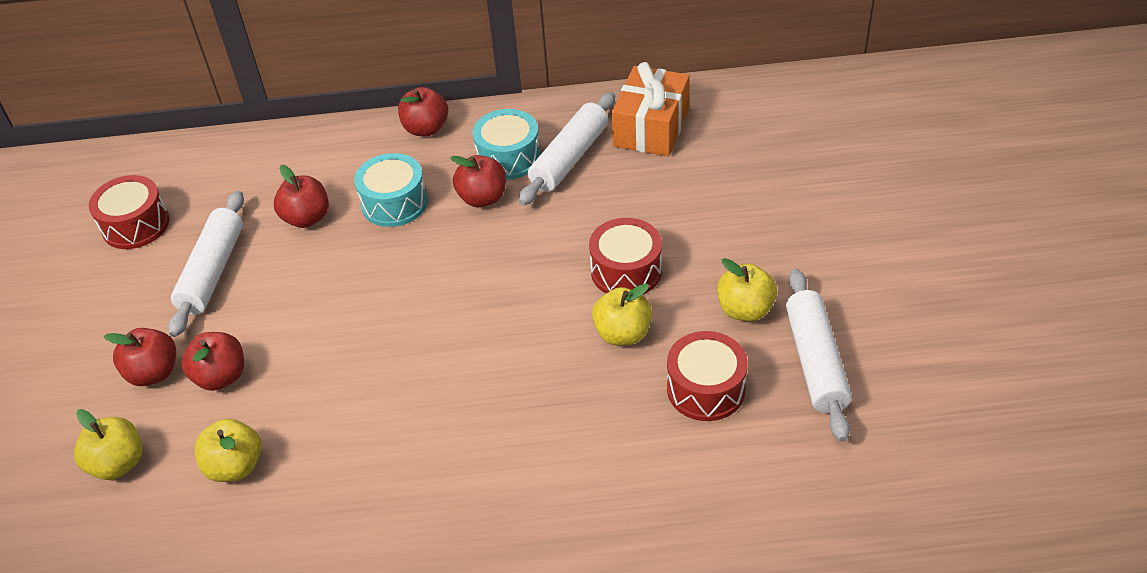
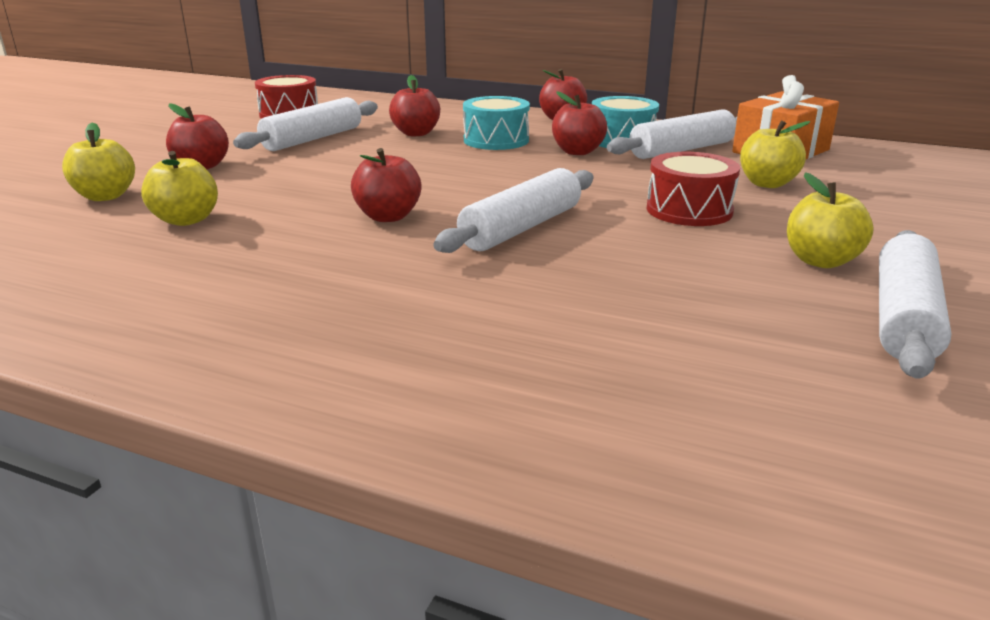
camera: 25 degrees right, 20 degrees down
red apple [181,332,244,391] -> red apple moved to [351,148,421,222]
yellow apple [592,283,652,346] -> yellow apple moved to [740,120,810,188]
red drum [667,331,748,421] -> none
none -> white rolling pin [433,168,594,253]

